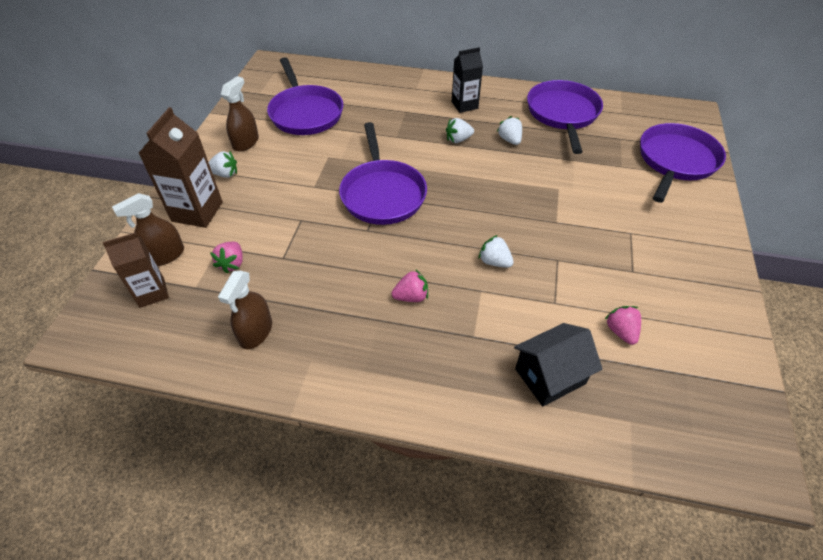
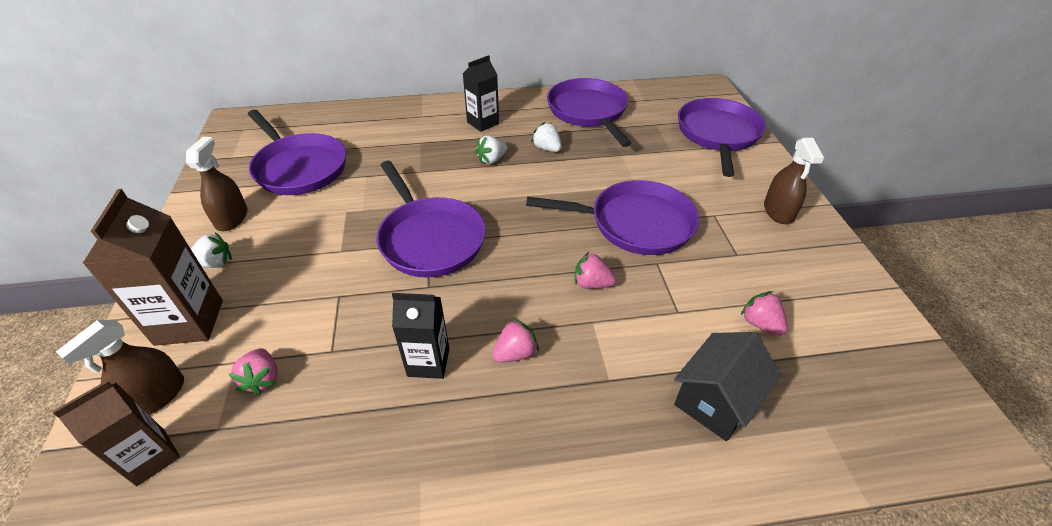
camera: 20 degrees left, 5 degrees down
brown spray bottle [218,270,272,349] -> brown spray bottle moved to [764,138,824,224]
white strawberry [479,235,514,268] -> pink strawberry [575,252,616,289]
none -> black carton [392,293,449,379]
none -> purple pan [526,180,699,255]

